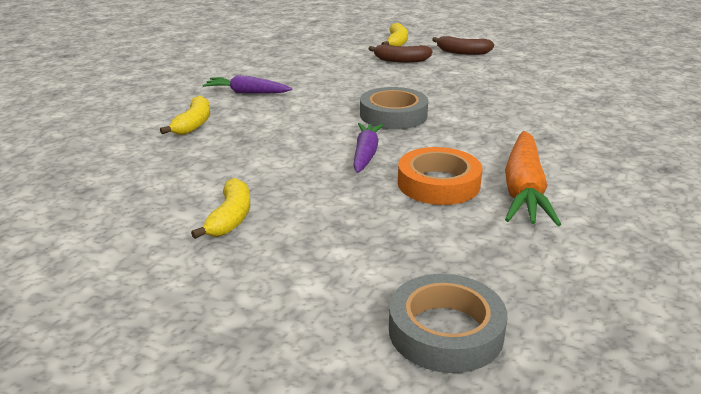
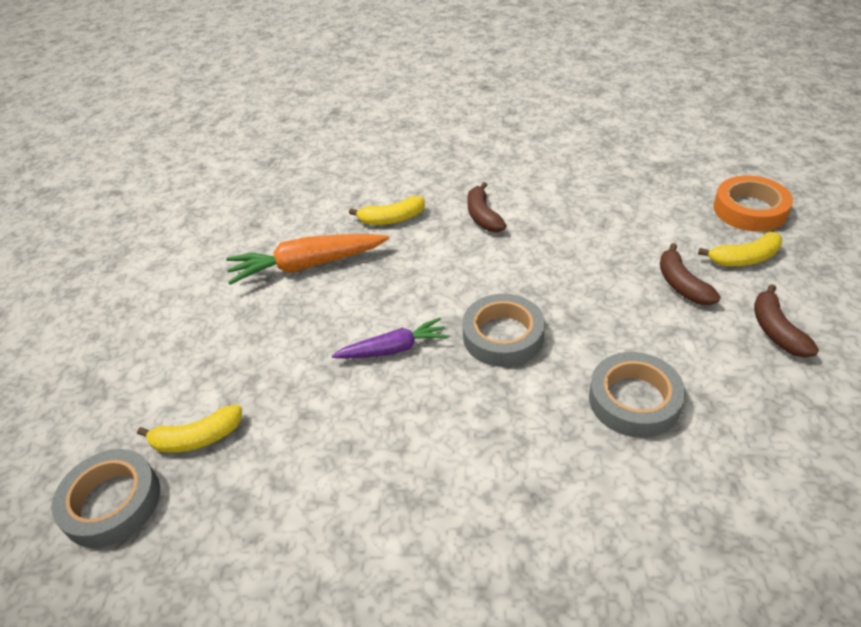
camera: 70 degrees right, 15 degrees up
yellow banana [191,178,250,239] -> yellow banana moved to [137,405,242,453]
purple carrot [203,75,292,94] -> brown banana [467,182,507,232]
orange tape [398,147,482,205] -> orange tape moved to [714,175,793,232]
orange carrot [505,131,561,226] -> orange carrot moved to [226,234,389,285]
none -> grey tape [589,352,686,438]

